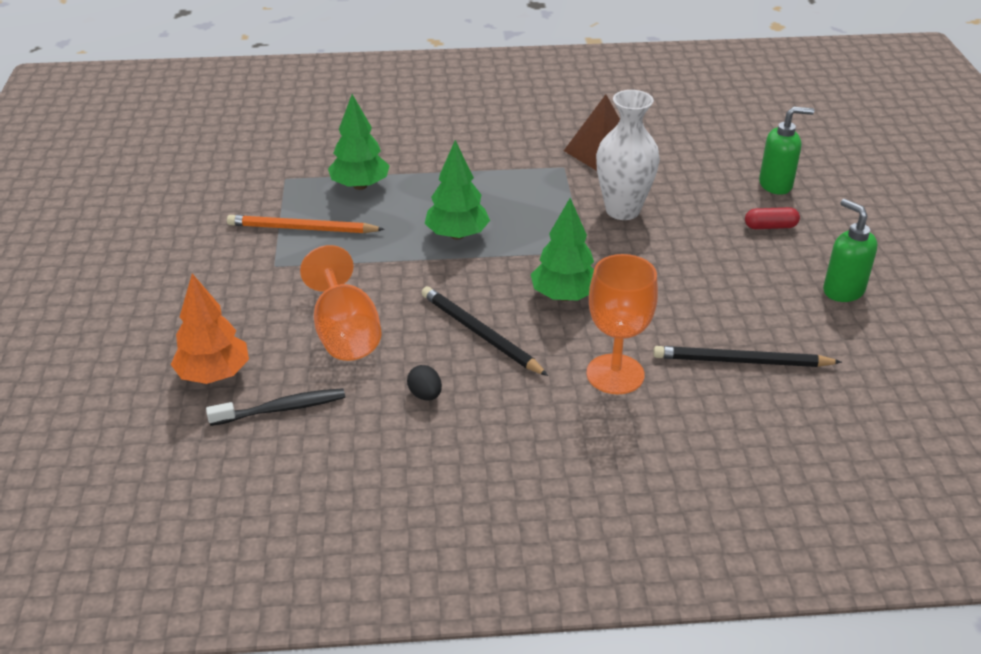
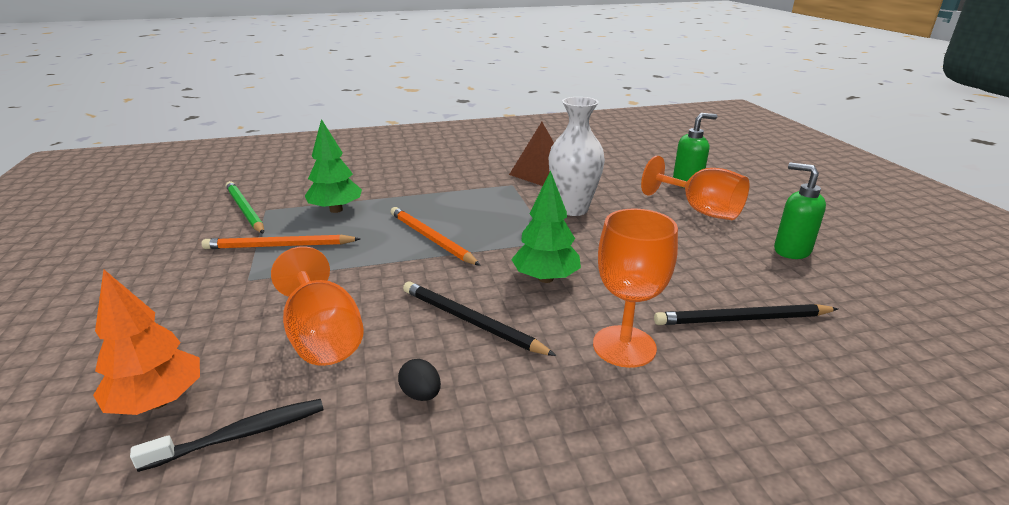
camera: 10 degrees left, 10 degrees down
green tree [425,140,490,240] -> orange pencil [391,207,481,266]
red capsule [745,207,800,229] -> orange goblet [641,156,749,220]
none -> green pencil [226,181,264,234]

